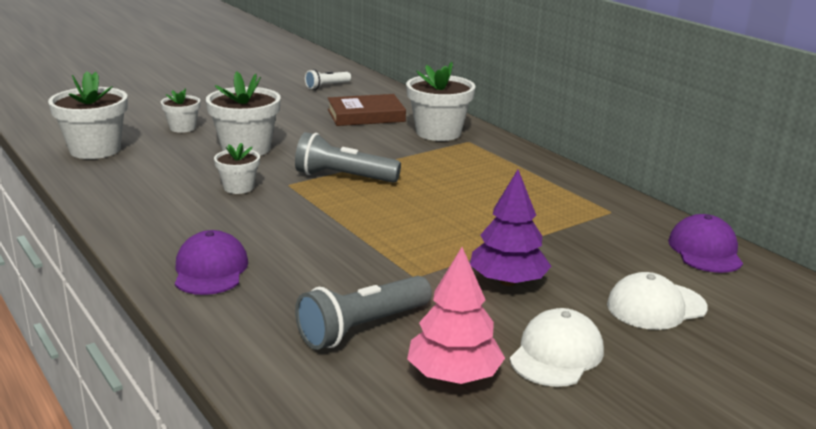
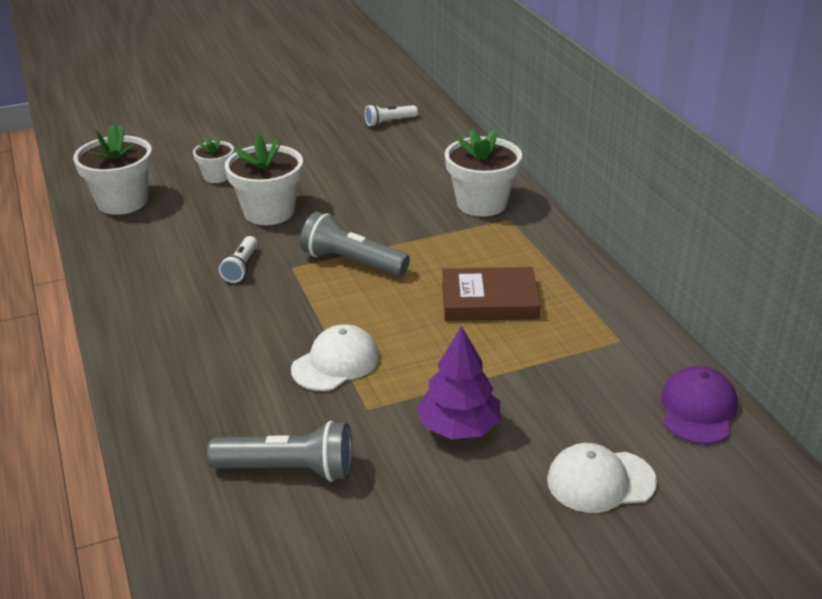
camera: 15 degrees right, 10 degrees up
purple cap [175,230,248,295] -> none
white flower pot [214,143,260,194] -> white flashlight [219,236,258,283]
grey flashlight [295,276,432,350] -> grey flashlight turned 150 degrees counterclockwise [207,421,352,482]
brown book [328,94,406,126] -> brown book moved to [442,267,540,321]
pink tree [407,247,505,384] -> none
white cap [510,308,604,387] -> white cap moved to [291,324,379,391]

